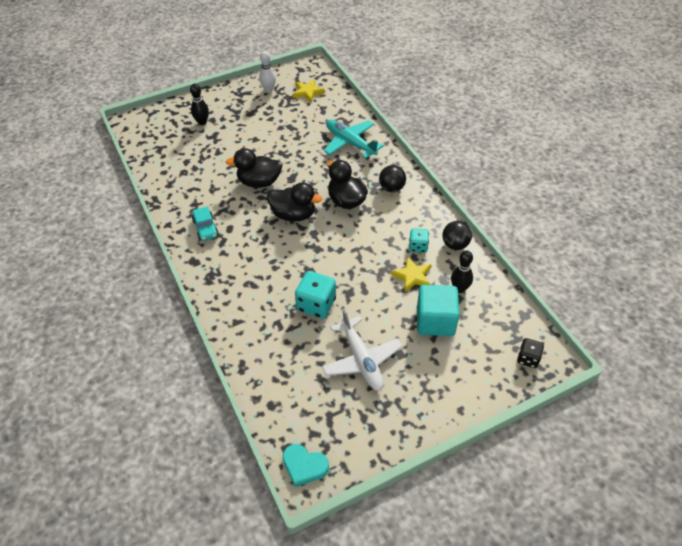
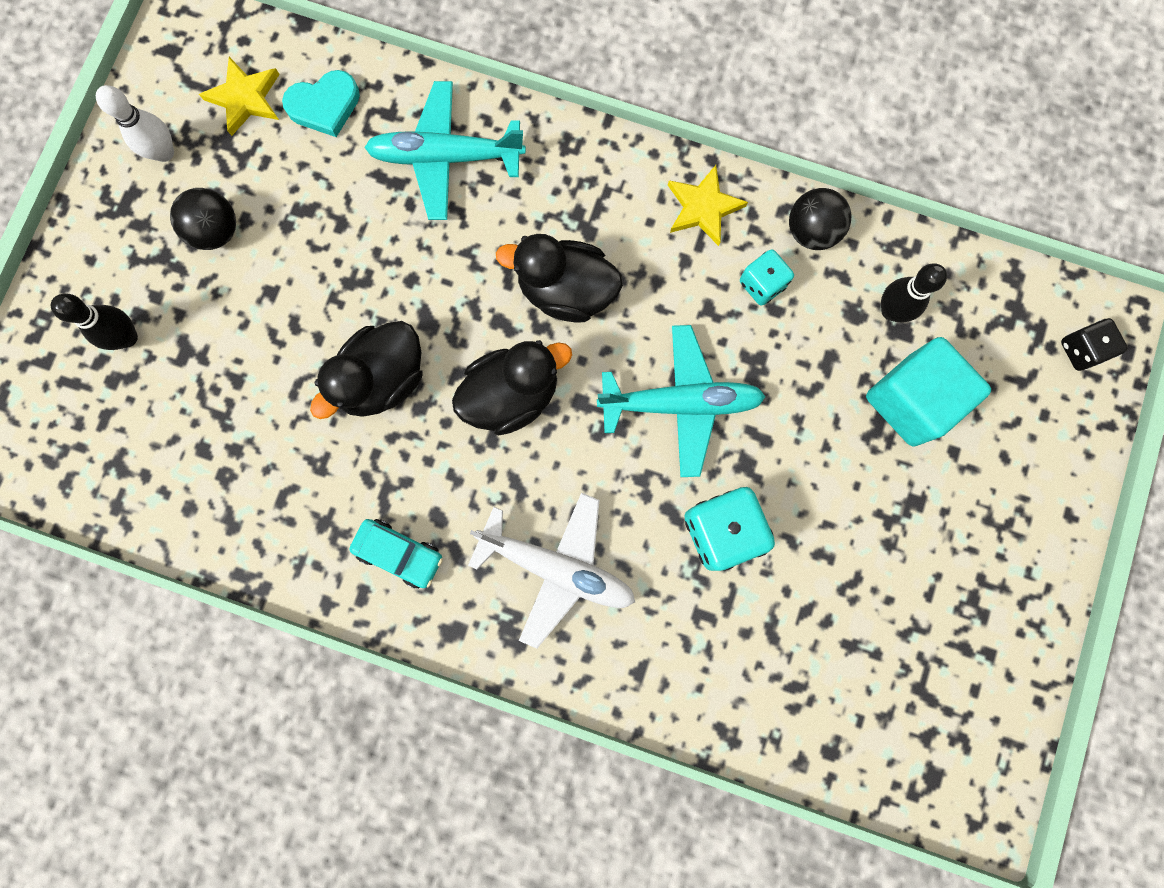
camera: 45 degrees left, 30 degrees up
turquoise heart [283,444,329,487] -> turquoise heart moved to [282,70,360,137]
white plane [322,309,402,391] -> white plane moved to [468,493,635,649]
black ball [379,165,406,192] -> black ball moved to [170,188,236,250]
yellow star [391,256,432,292] -> yellow star moved to [668,165,748,246]
none -> turquoise plane [597,325,766,477]

